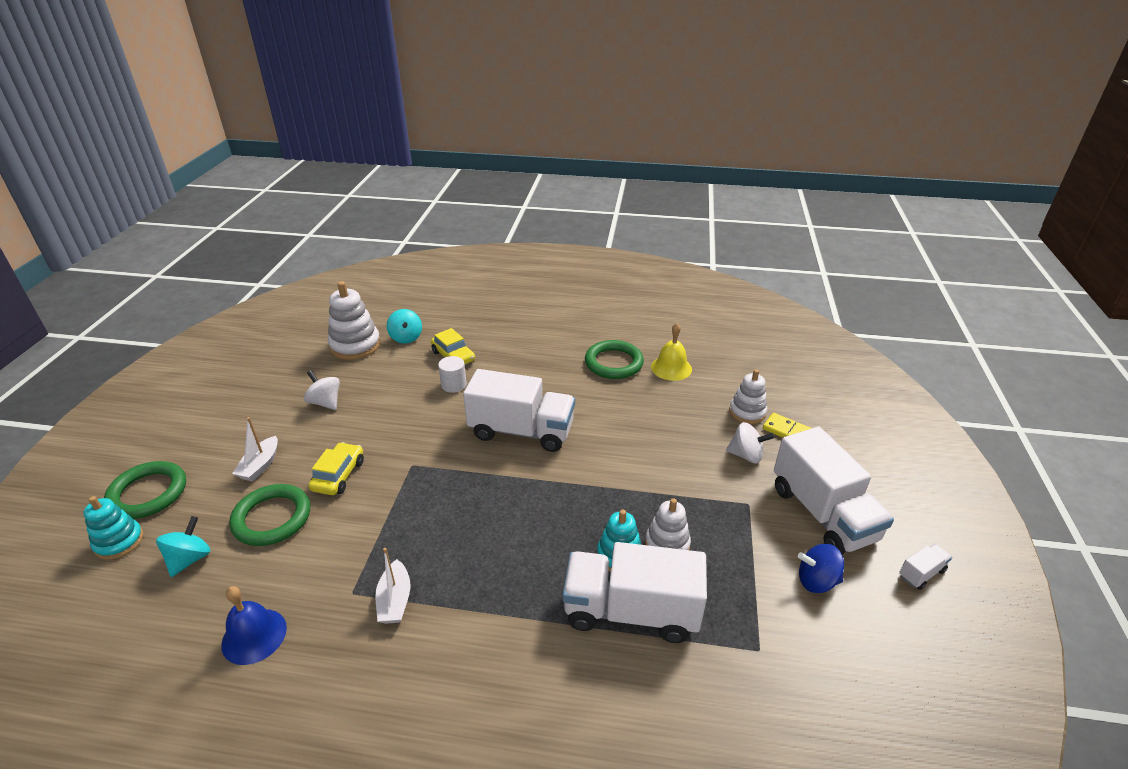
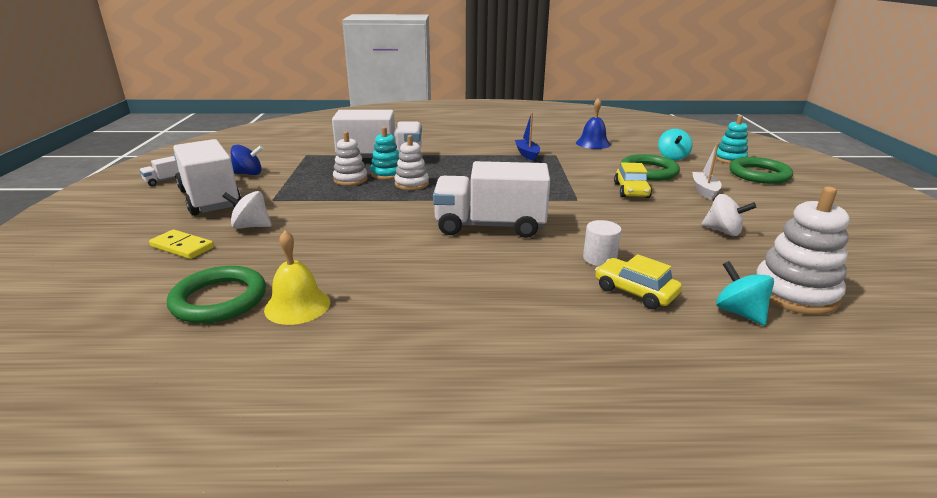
camera: 170 degrees right, 10 degrees down
white boat [375,548,411,624] -> blue boat [515,112,540,161]
green ring [585,340,644,379] -> green ring moved to [167,266,266,323]
white stacking toy [729,369,767,424] -> white stacking toy moved to [394,135,429,190]

